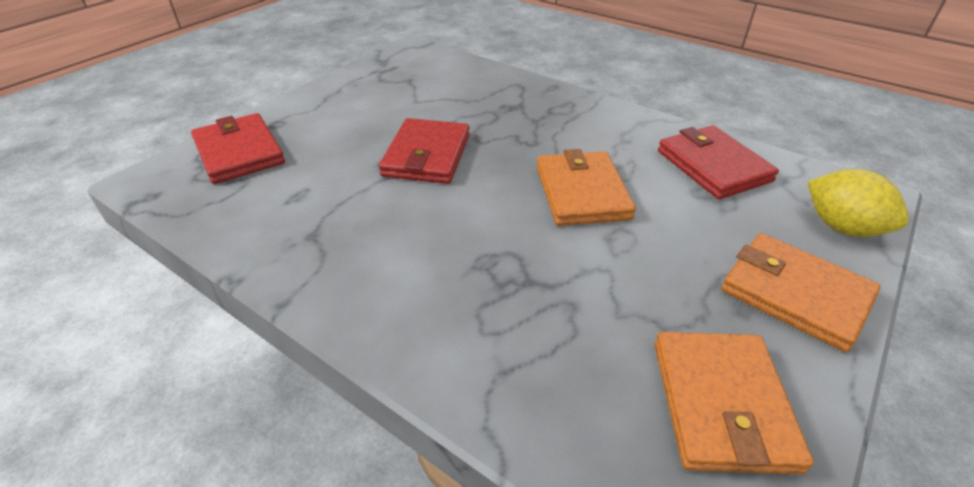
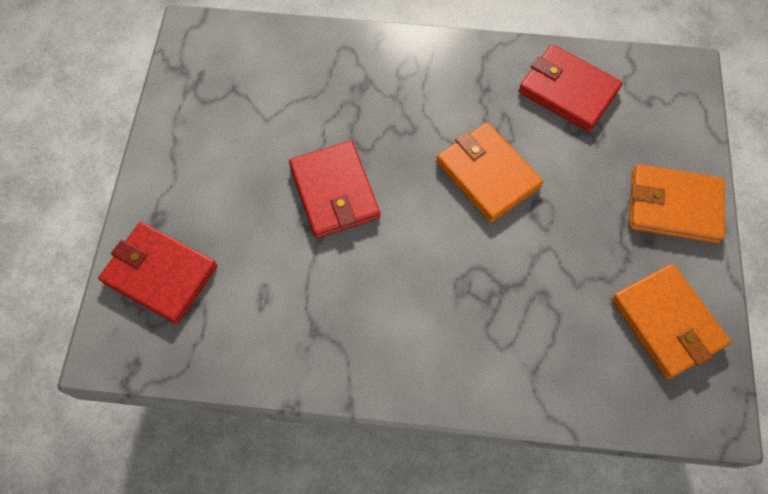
camera: 30 degrees left, 25 degrees up
yellow lemon [808,169,909,237] -> none

